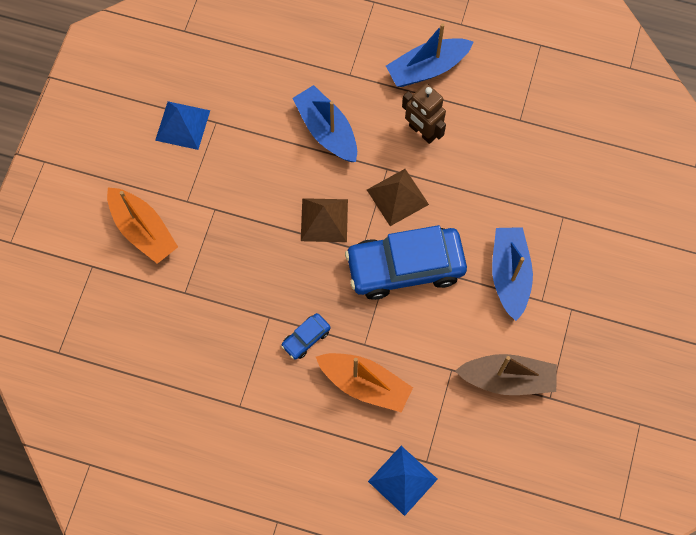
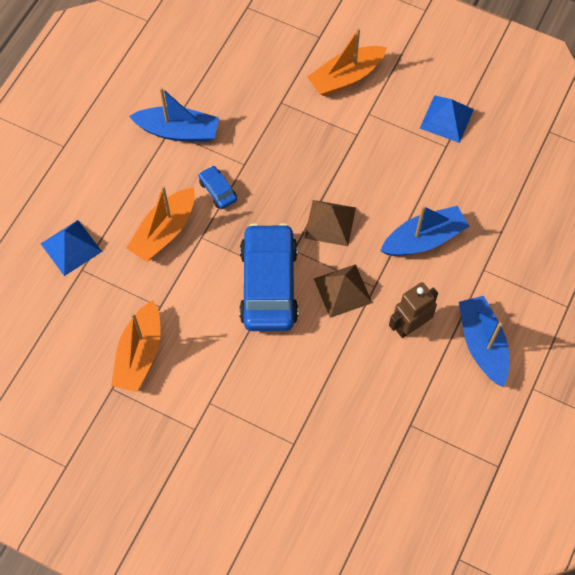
camera: 100 degrees right, 5 degrees down
brown boat [455,354,557,395] -> orange boat [111,300,161,392]
blue boat [492,227,533,321] -> blue boat moved to [129,87,219,142]

